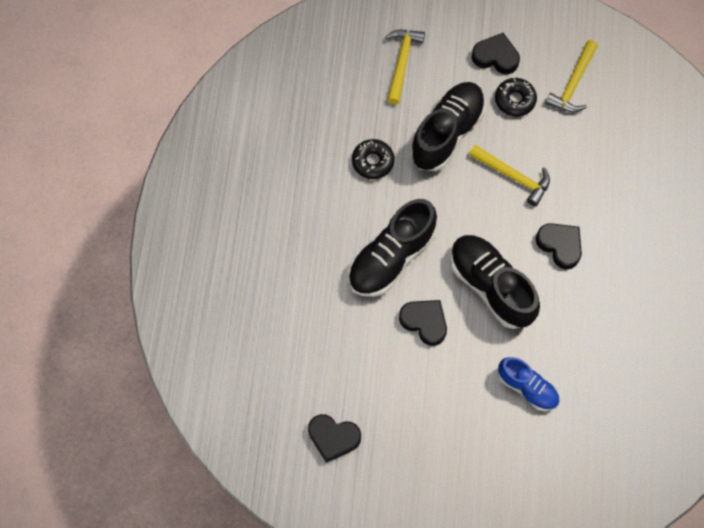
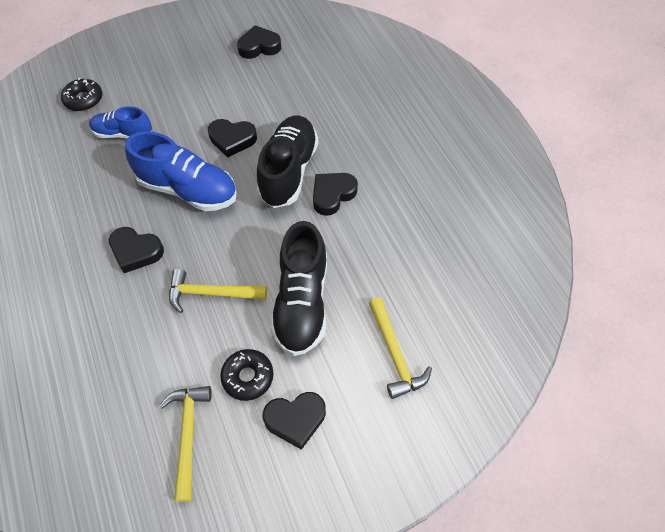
camera: 150 degrees right, 10 degrees down
black donut [352,139,394,179] -> black donut moved to [61,78,102,111]
black shoe [450,235,540,329] -> blue shoe [125,131,237,211]
none -> black heart [313,173,358,216]

